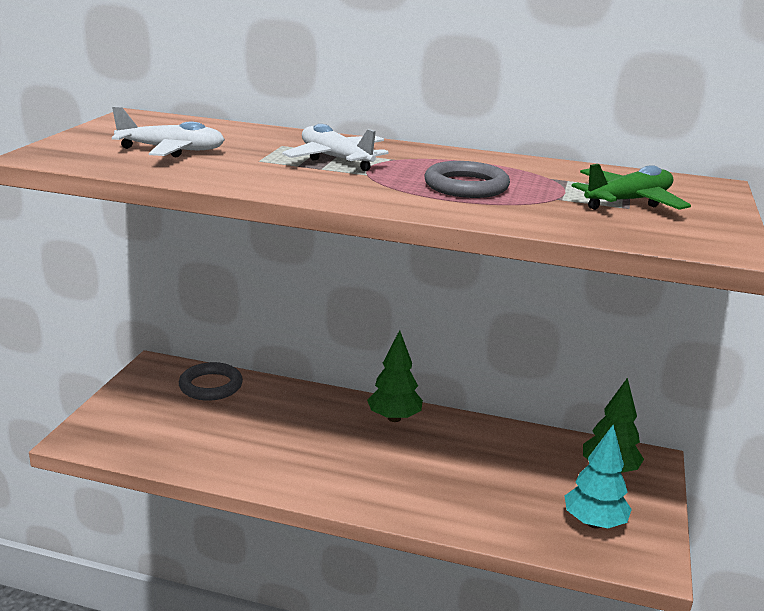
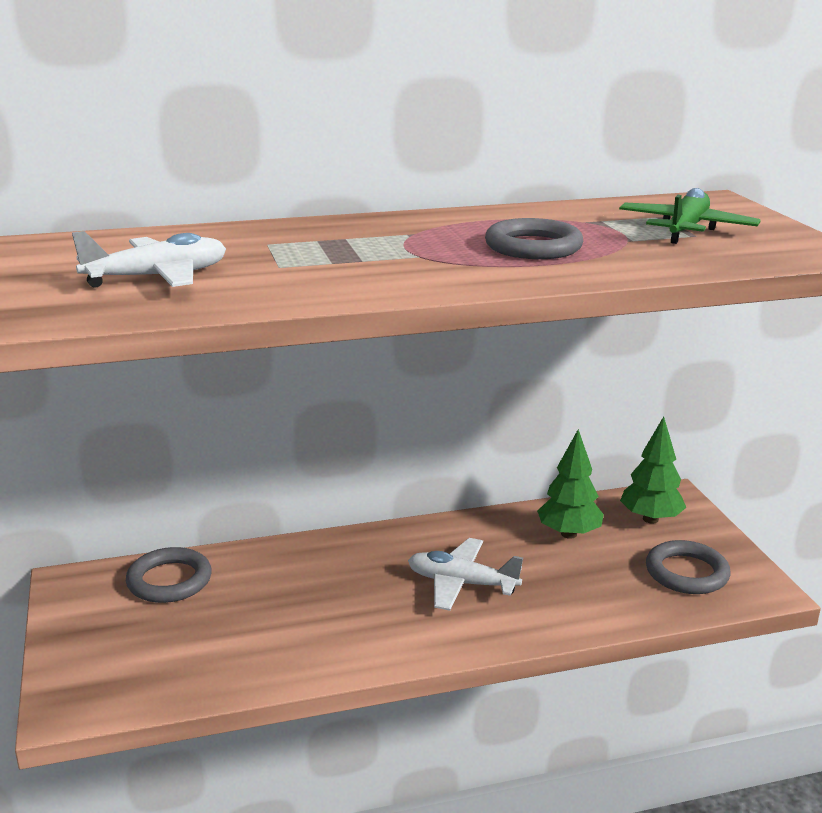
camera: 30 degrees left, 0 degrees up
white plane [282,124,389,171] -> white plane moved to [408,538,523,611]
green tree [367,330,423,422] -> green tree moved to [537,429,604,539]
turquoise tree [565,425,632,529] -> grey ring [646,540,731,594]

